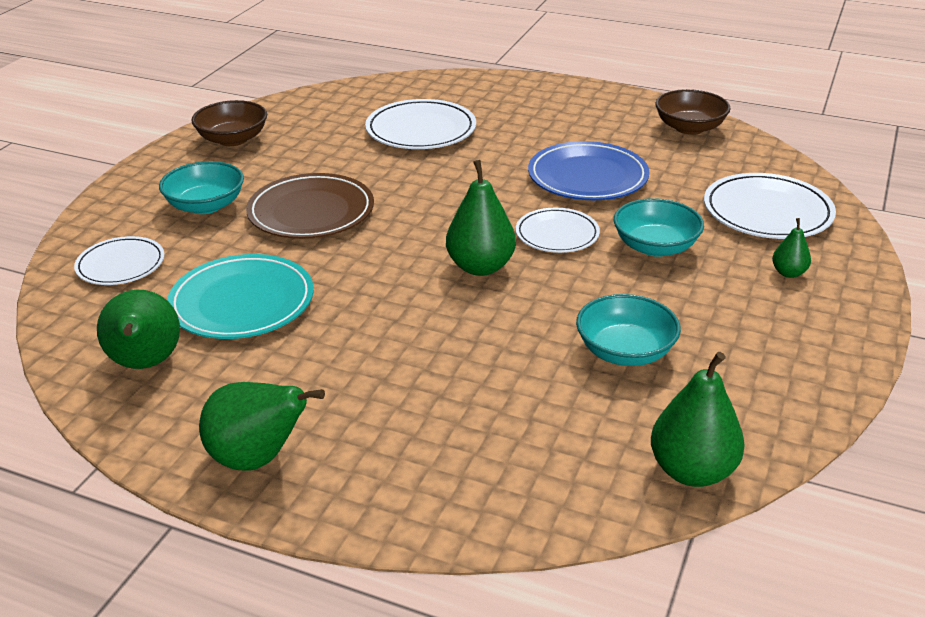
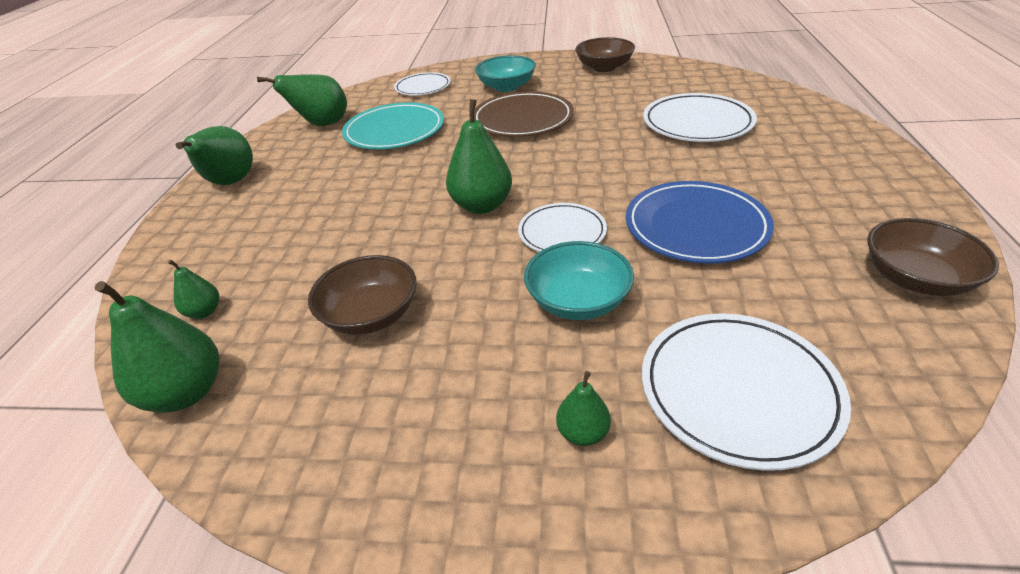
camera: 75 degrees right, 5 degrees up
turquoise bowl [576,294,681,366] -> brown bowl [308,255,417,335]
none -> green pear [168,260,219,319]

